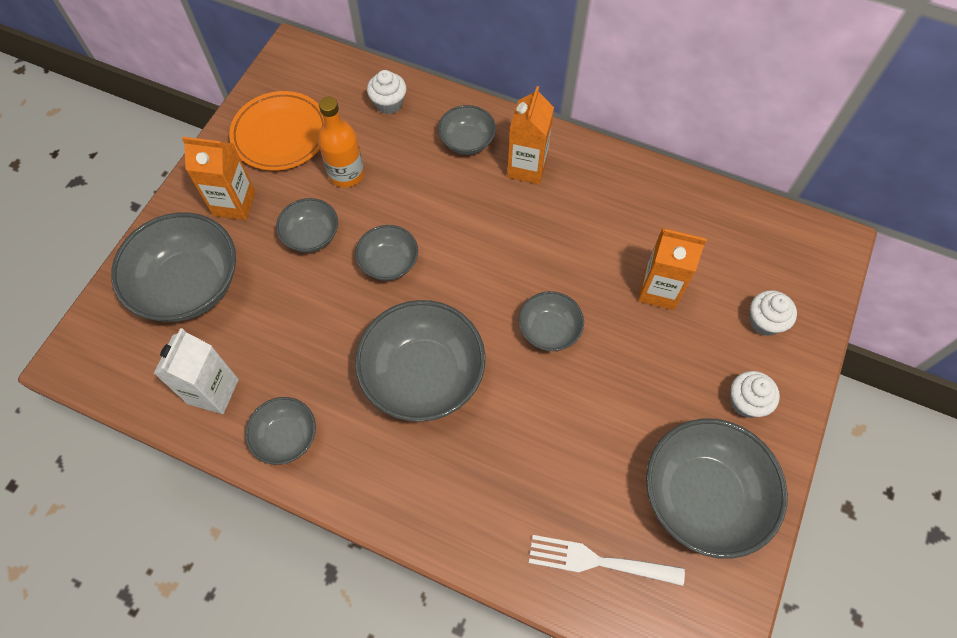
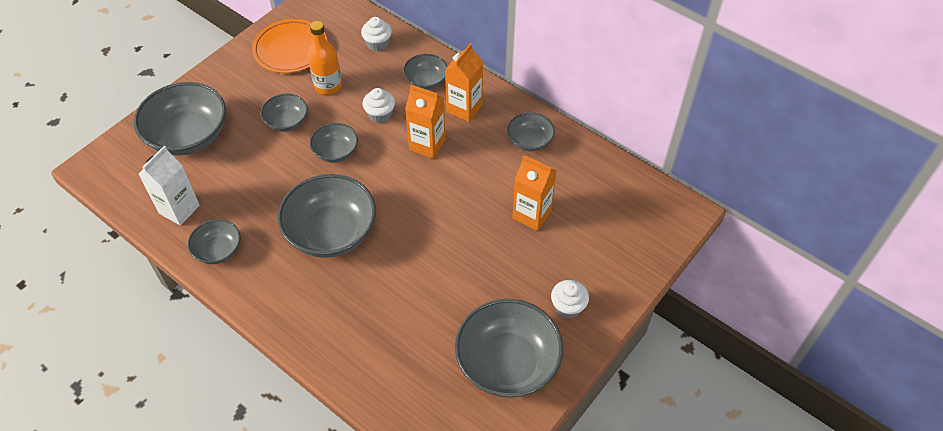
camera: 15 degrees right, 10 degrees down
orange carton [182,137,256,220] -> orange carton moved to [405,85,445,159]
grey bowl [519,291,584,351] -> grey bowl moved to [507,112,555,152]
white fork [529,535,685,586] -> none
white cupcake [749,290,797,336] -> white cupcake moved to [363,88,395,123]

